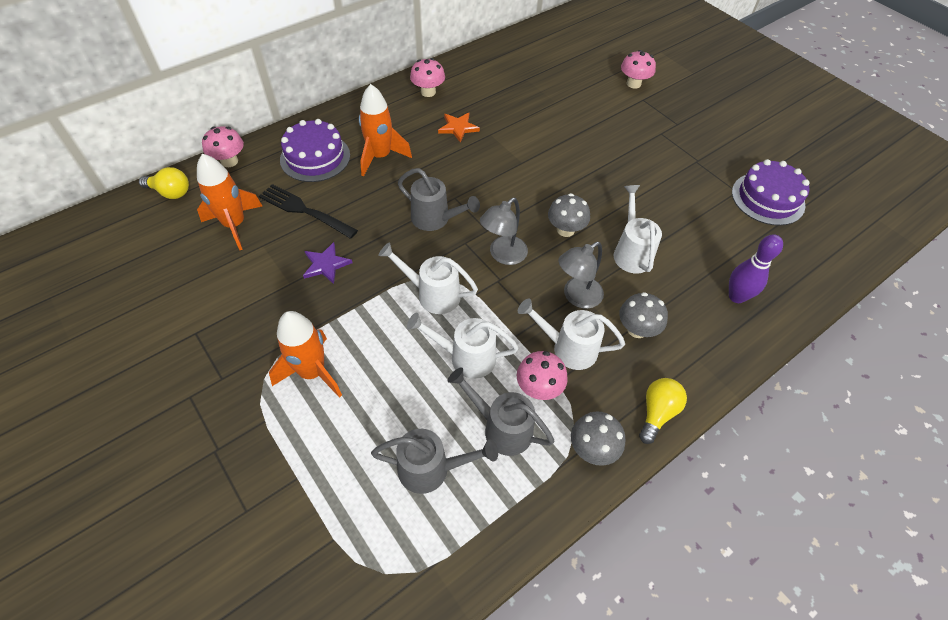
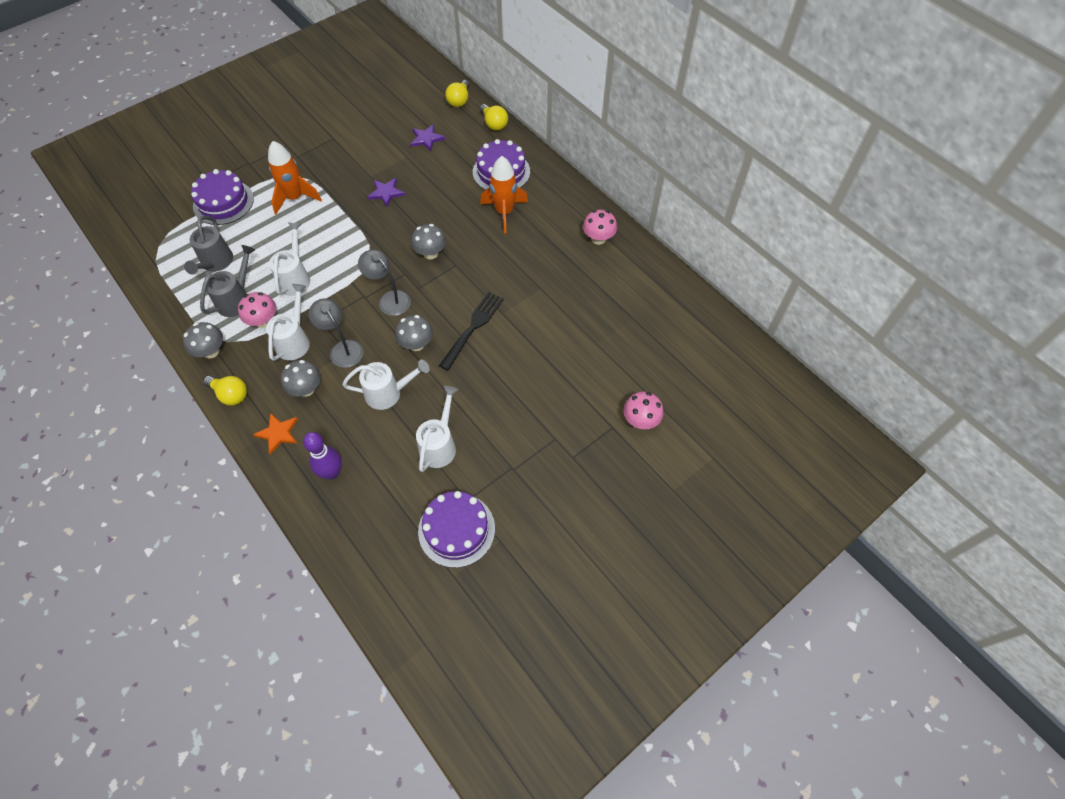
camera: 90 degrees right, 5 degrees up
orange rocket [197,154,262,250] -> purple star [410,124,445,151]
pink mushroom [202,126,244,167] -> yellow light bulb [480,104,508,131]
black fork [259,184,358,239] -> black fork moved to [439,292,504,370]
white watering can [378,242,478,314] -> white watering can moved to [416,386,458,472]
grey watering can [398,168,480,231] -> grey mushroom [411,224,446,259]
orange star [438,113,480,142] -> orange star moved to [253,413,298,455]
none -> purple cake [191,169,254,225]

